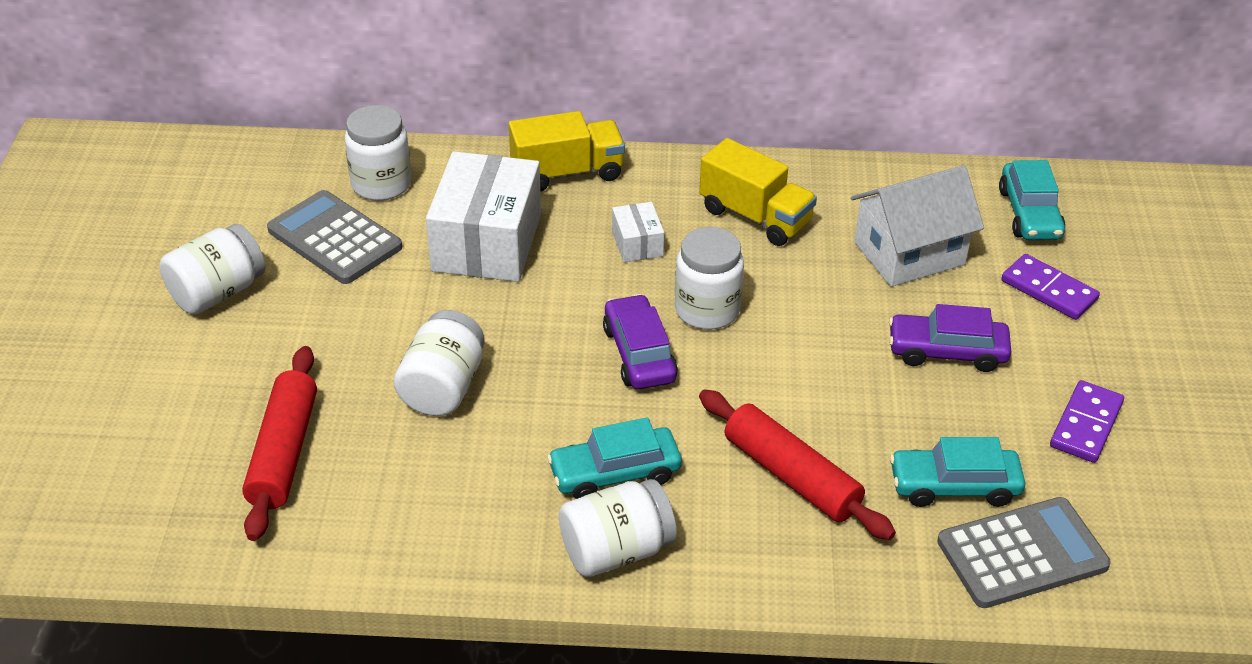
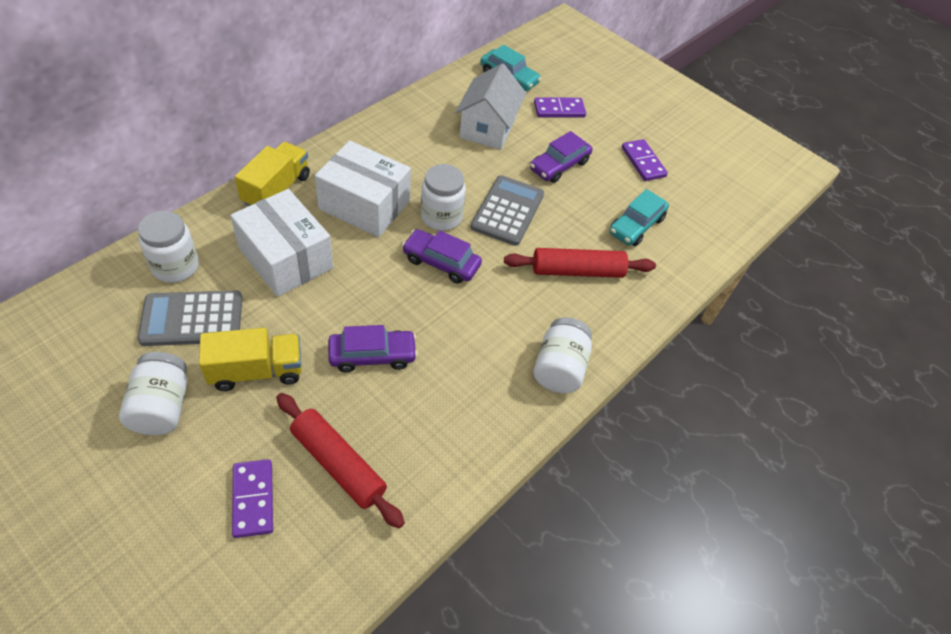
camera: 55 degrees left, 10 degrees up
white jar [394,310,485,416] -> purple car [328,325,418,372]
turquoise car [547,417,682,499] -> none
white box [612,202,664,262] -> white box [315,141,411,237], size x2.17
yellow truck [699,138,817,246] -> yellow truck moved to [199,328,302,391]
grey calculator [937,497,1111,608] -> grey calculator moved to [471,175,544,246]
none -> purple domino [232,459,273,538]

